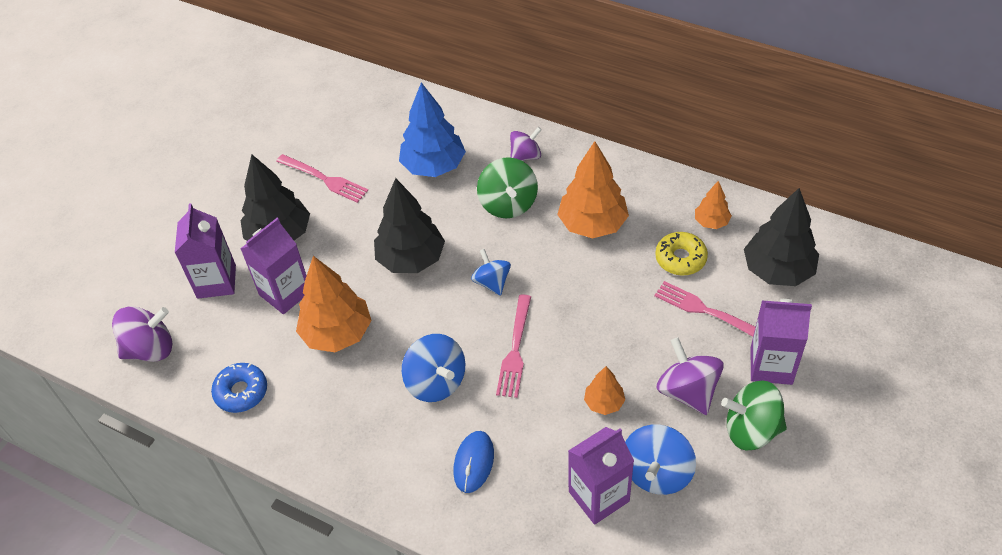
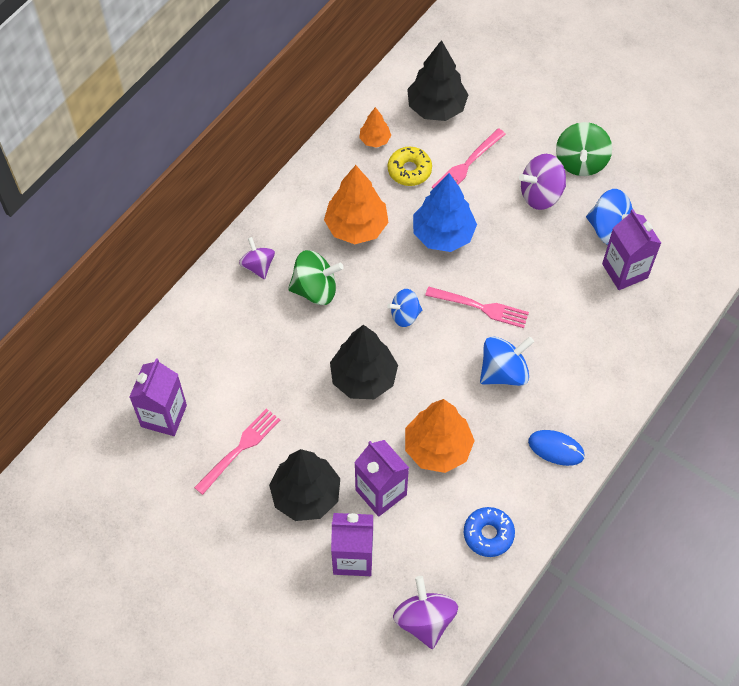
camera: 85 degrees left, 10 degrees up
blue tree [399,82,466,177] -> blue tree moved to [413,173,477,252]
blue mouse [453,431,494,493] -> blue mouse moved to [528,430,585,466]
orange tree [584,366,625,415] -> none
purple carton [751,299,812,385] -> purple carton moved to [130,358,187,436]

